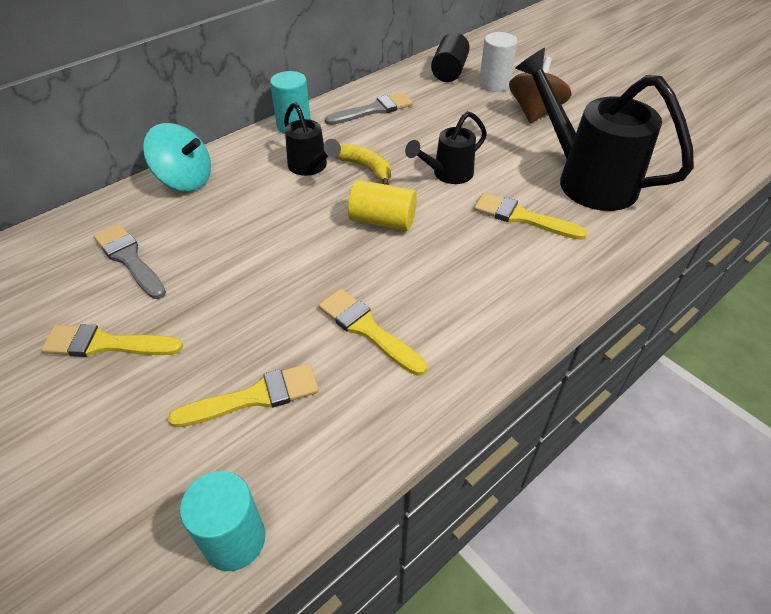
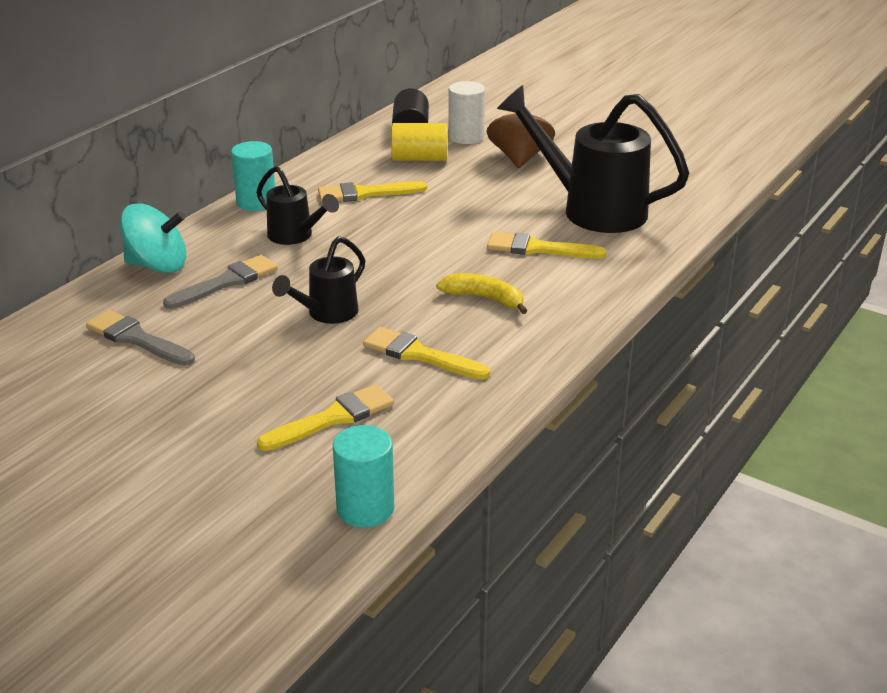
camera: 15 degrees left, 15 degrees down
yellow brush [41,324,183,357] -> yellow brush moved to [318,181,427,202]
grey brush [325,92,413,125] -> grey brush moved to [163,255,278,309]
yellow banana [335,143,391,185] -> yellow banana moved to [436,273,527,314]
yellow cylinder [348,180,417,231] -> yellow cylinder moved to [391,123,447,161]
black watering can [405,111,487,184] -> black watering can moved to [272,236,365,324]

